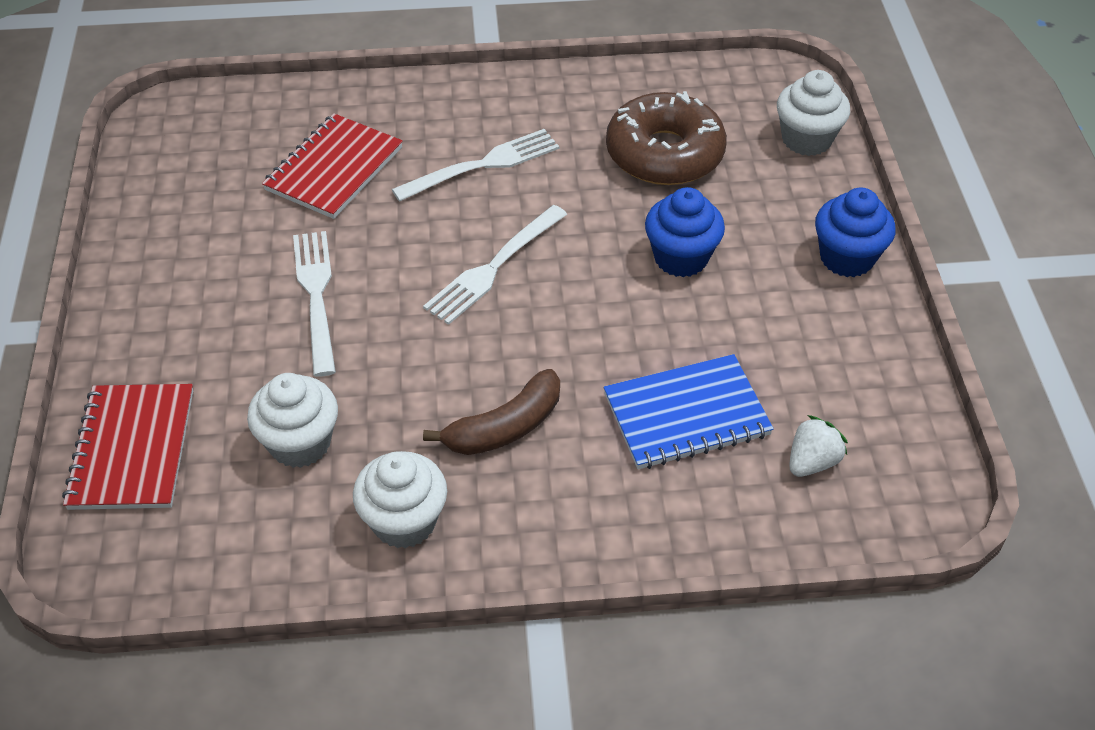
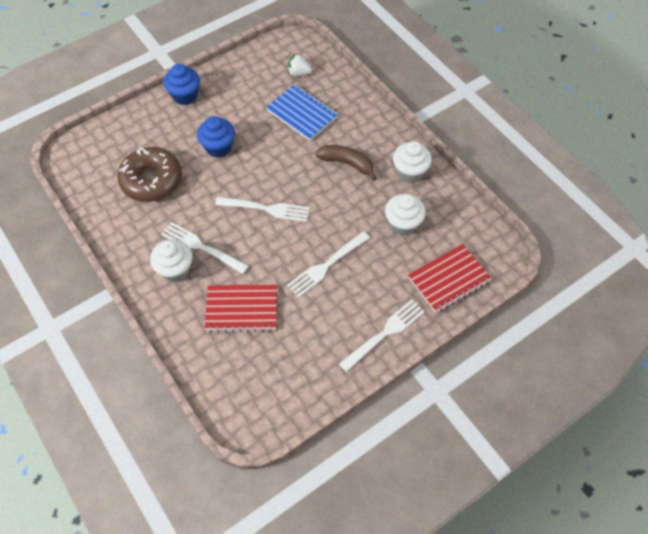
camera: 120 degrees left, 10 degrees up
white cupcake [777,70,850,156] -> white cupcake moved to [150,239,193,282]
none -> white fork [339,300,425,372]

